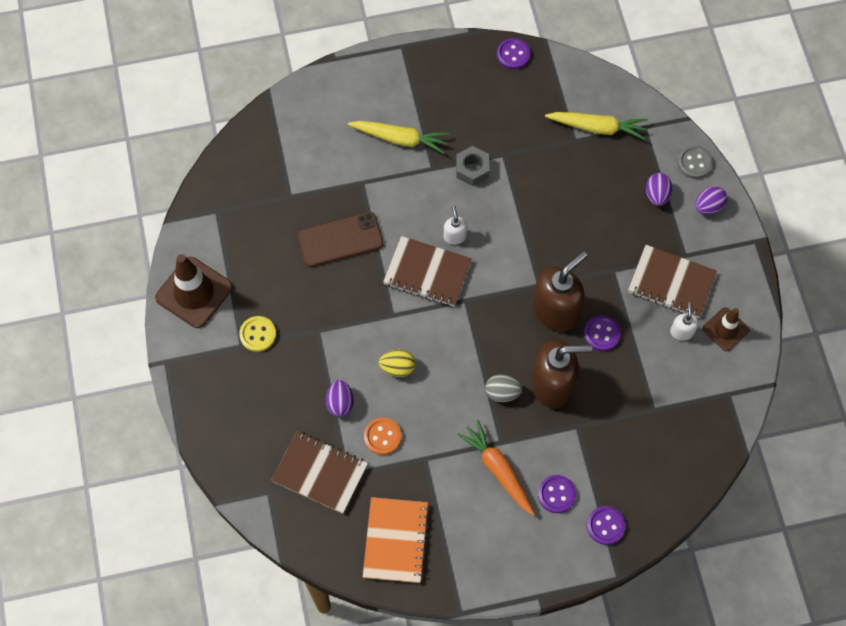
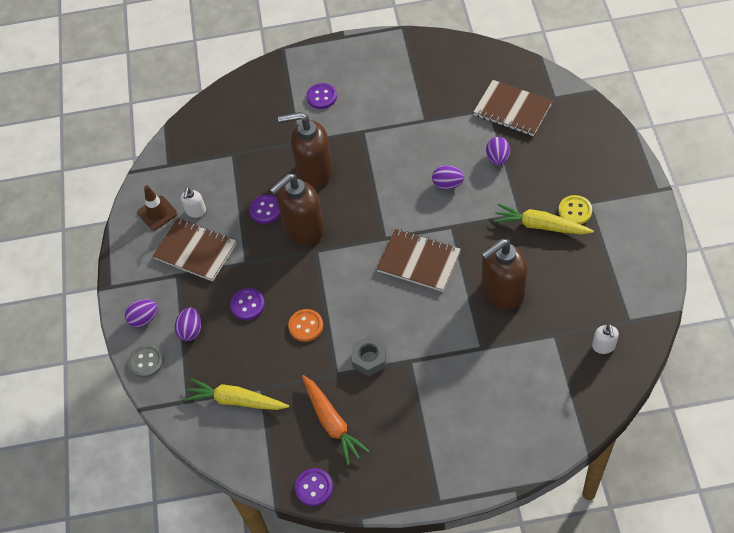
camera: 170 degrees left, 10 degrees down
brown traffic cone [155,254,233,328] -> none
brown phone [298,212,384,267] -> brown soap dispenser [481,239,528,310]
yellow carrot [348,121,450,154] -> yellow carrot moved to [493,204,594,235]
orange notebook [363,497,430,583] -> none
orange button [364,417,402,455] -> orange button moved to [288,309,323,342]
yellow egg [379,350,416,377] -> purple egg [432,165,464,190]
white soap dispenser [444,205,467,245] -> white soap dispenser moved to [592,324,619,354]
orange carrot [457,420,535,516] -> orange carrot moved to [302,375,370,465]
grey egg [485,374,523,402] -> none
purple button [587,506,626,545] -> purple button moved to [230,288,265,320]

